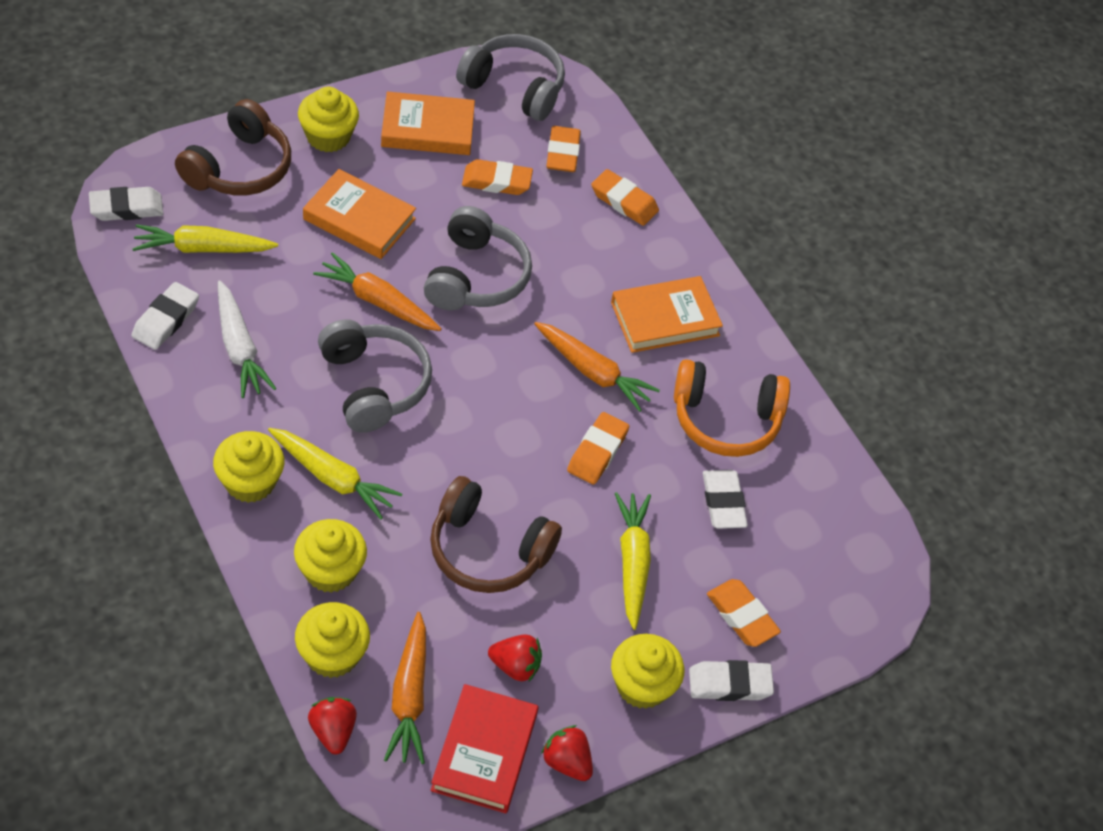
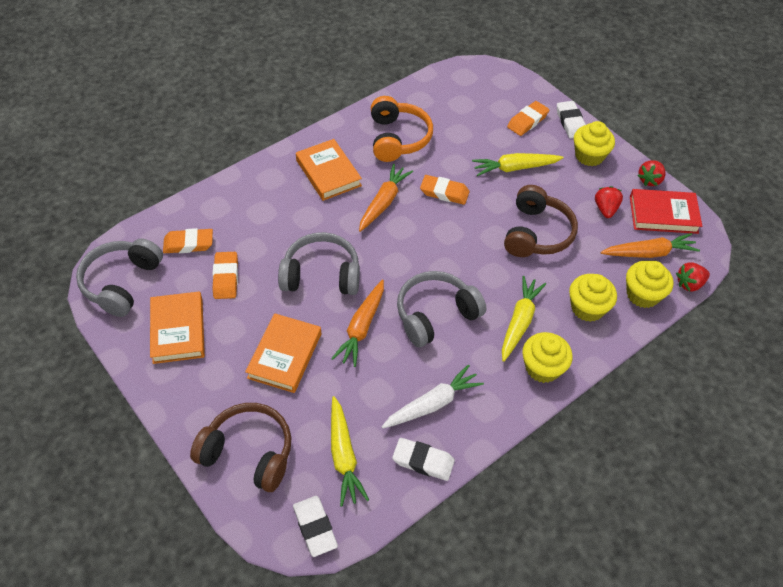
camera: 95 degrees left, 0 degrees up
yellow cupcake [298,87,359,152] -> none
orange eraser [591,169,659,226] -> none
white eraser [703,470,748,529] -> none

